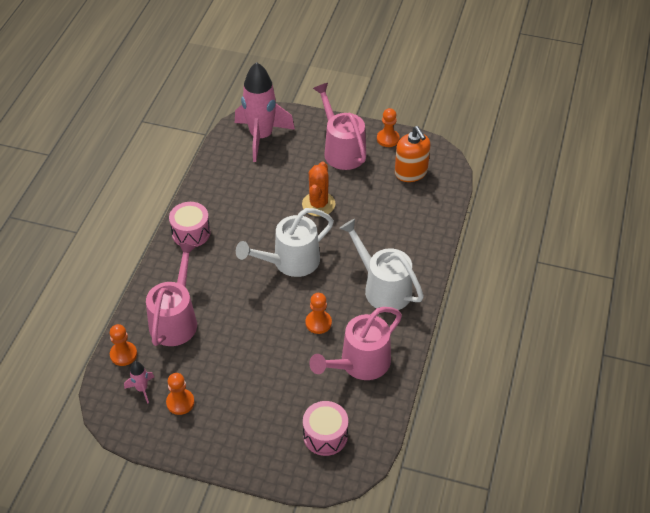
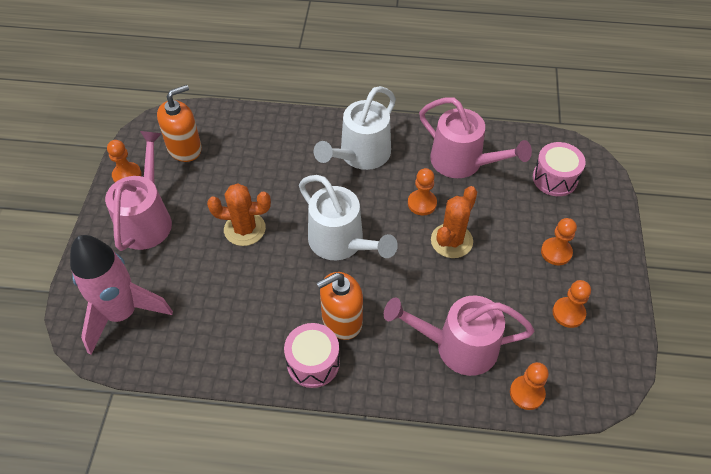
camera: 100 degrees left, 5 degrees up
pink rocket [124,361,154,404] -> none
pink watering can [313,83,366,170] -> pink watering can turned 135 degrees clockwise [105,131,172,251]
none -> orange soap dispenser [317,272,363,340]
none -> orange cactus [431,186,477,258]
none -> orange pawn [541,218,577,266]

